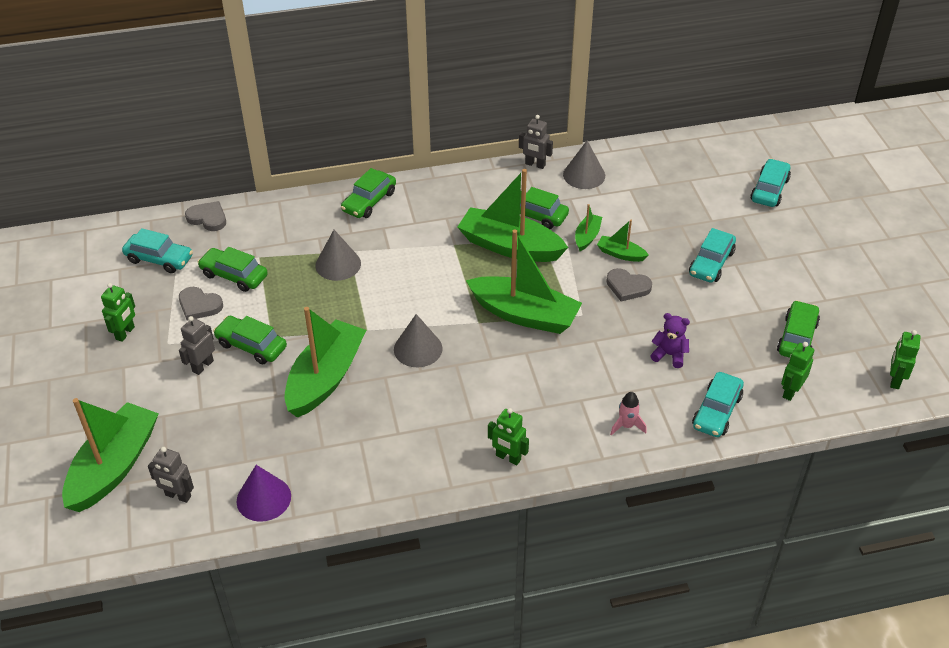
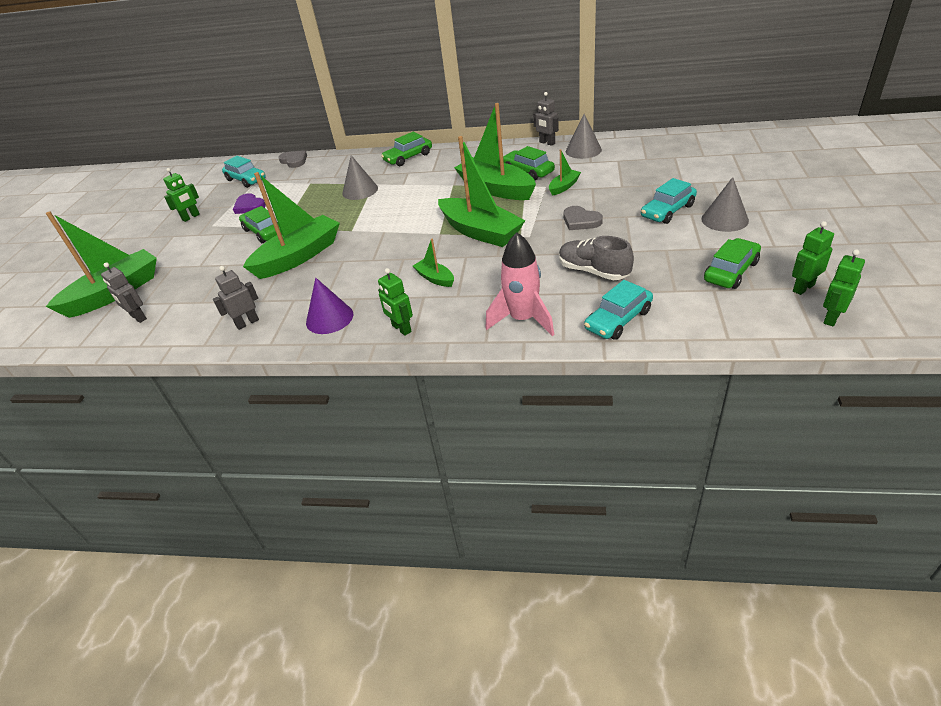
camera: 25 degrees right, 5 degrees down
grey heart [179,287,223,321] -> purple heart [233,193,266,214]
grey robot [179,316,215,375] -> grey robot moved to [213,266,259,330]
green car [197,247,268,292] -> none
purple cone [236,465,291,522] -> purple cone moved to [306,278,353,334]
grey cone [394,314,443,367] -> grey cone moved to [701,177,749,232]
green boat [597,220,649,262] -> green boat moved to [413,238,454,287]
pink rocket [610,392,647,436] -> pink rocket [486,232,554,336], size x1.92
purple teddy bear [650,313,690,368] -> grey shoe [559,236,634,280]
turquoise car [750,159,791,207] -> none
green robot [781,342,814,401] -> green robot moved to [792,221,834,295]

